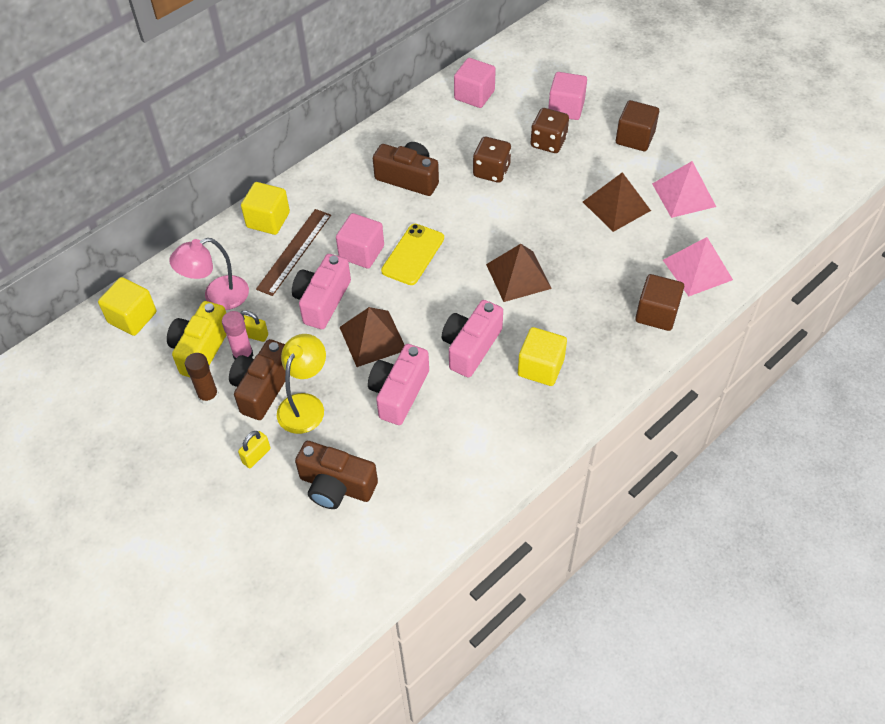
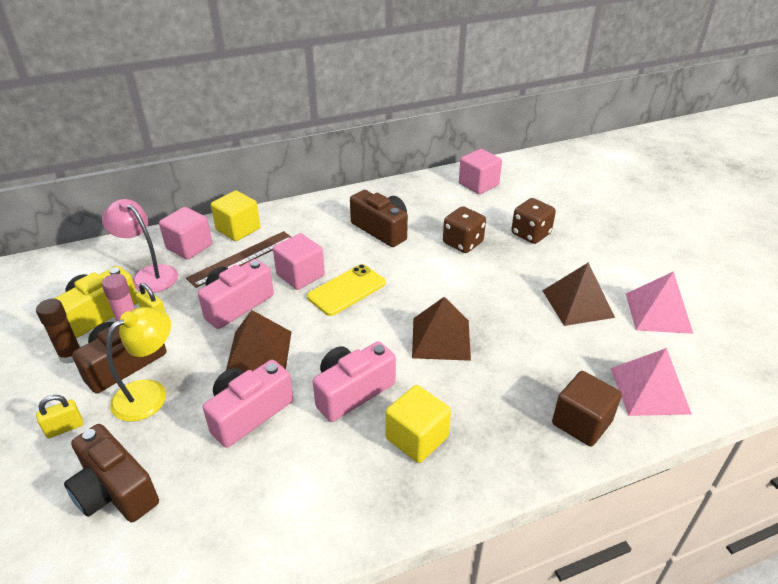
camera: 20 degrees right, 15 degrees down
yellow cube [98,277,157,336] -> none
pink lamp [169,238,249,310] -> pink lamp turned 45 degrees clockwise [102,199,178,293]
pink cube [548,72,587,120] -> pink cube moved to [159,207,212,260]
brown cube [616,100,659,151] -> none

